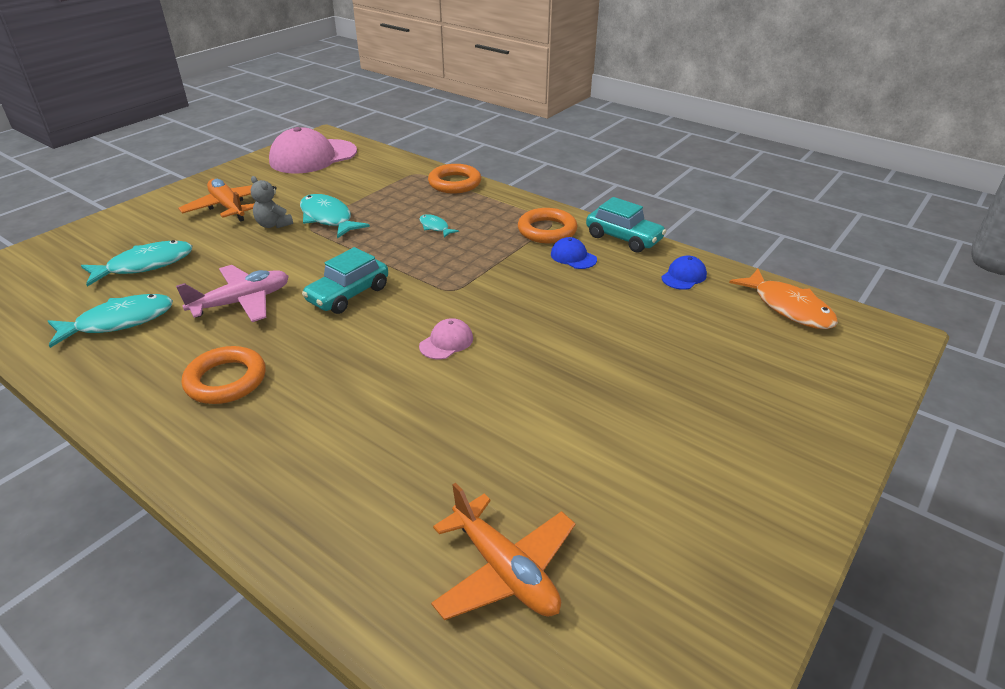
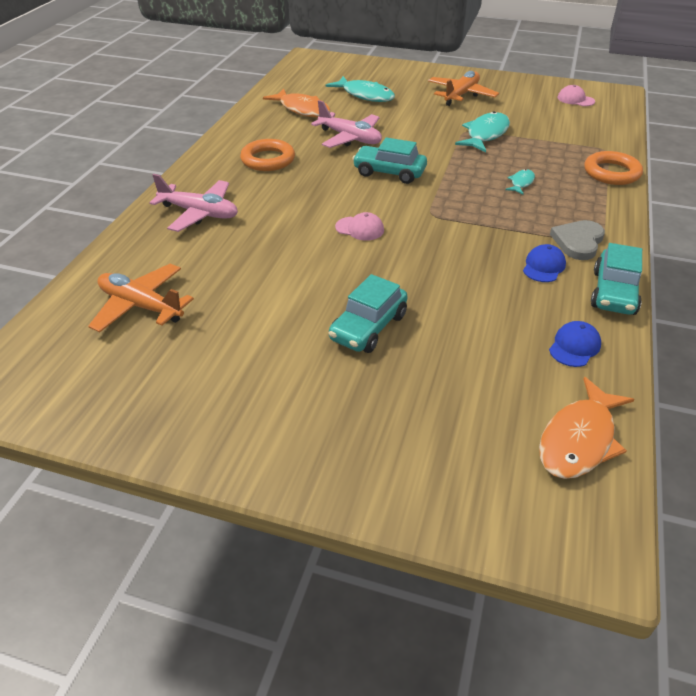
camera: 70 degrees right, 5 degrees up
turquoise fish [48,294,173,348] -> orange fish [263,88,330,117]
grey teddy bear [251,176,293,228] -> none
pink cap [269,127,357,174] -> pink cap [558,85,595,106], size x0.45
orange plane [431,483,575,620] -> orange plane turned 90 degrees clockwise [88,264,194,333]
orange ring [518,208,577,243] -> grey heart [550,220,605,260]
blue cap [661,256,707,290] -> blue cap turned 75 degrees counterclockwise [549,321,601,367]
none -> pink plane [149,174,238,232]
none -> turquoise car [328,274,408,353]

